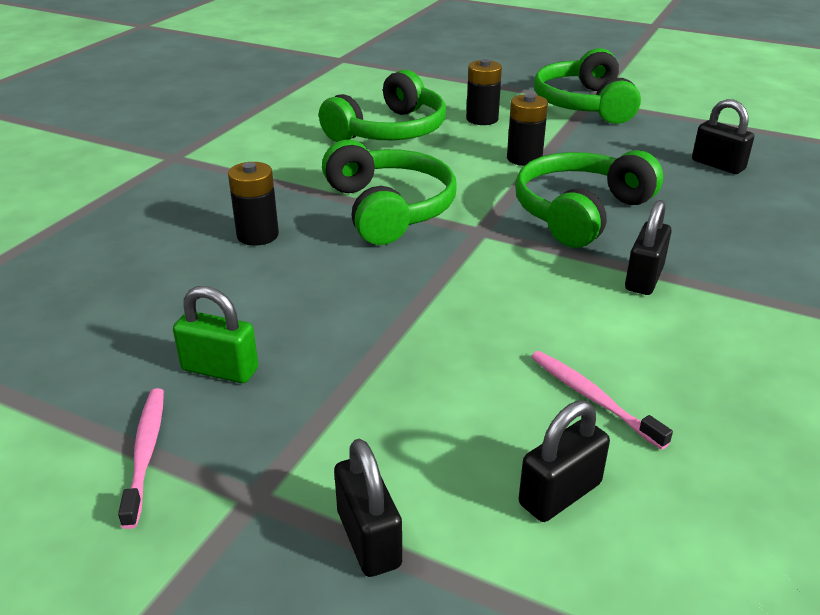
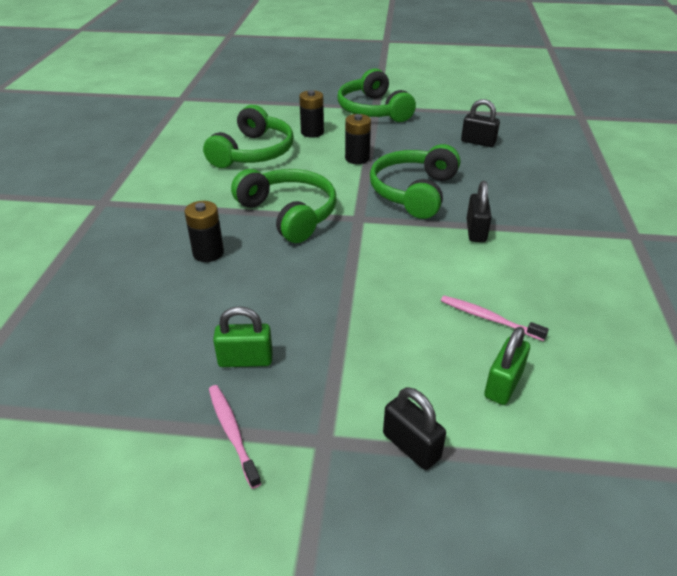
camera: 20 degrees left, 5 degrees up
black padlock [519,400,610,522] -> green padlock [484,327,530,405]

